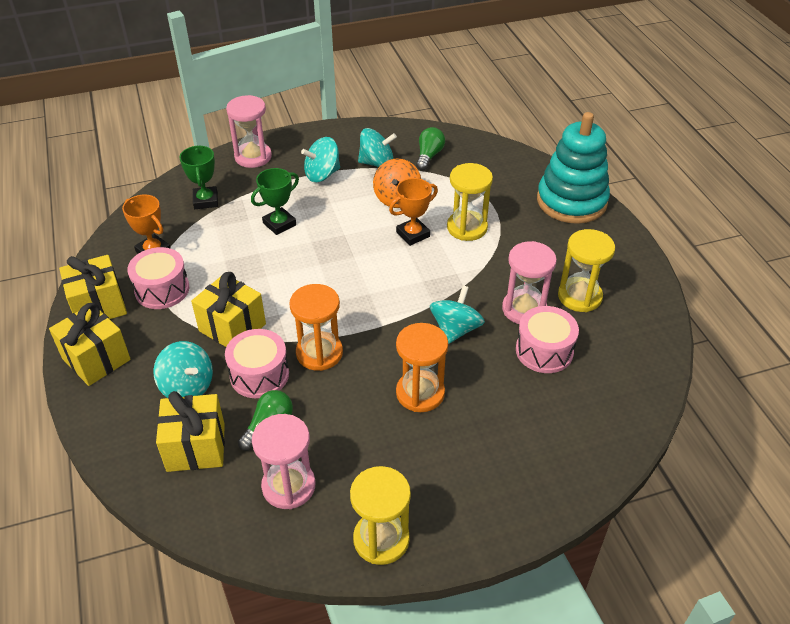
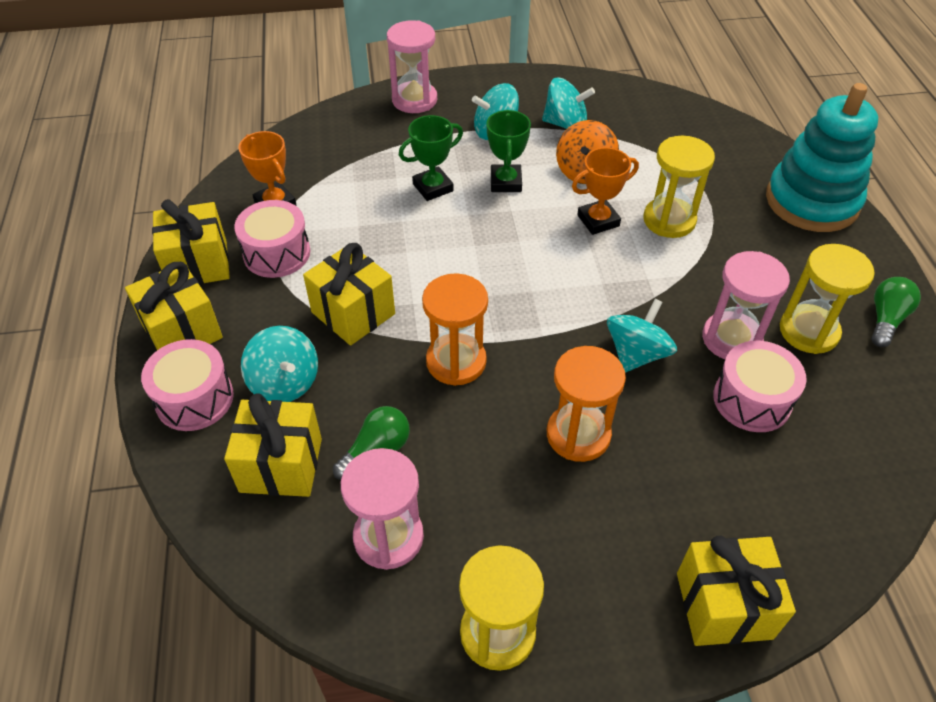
camera: 10 degrees right, 5 degrees up
green trophy [179,145,218,209] -> green trophy moved to [486,110,531,192]
pink drum [225,329,289,398] -> pink drum moved to [141,339,234,431]
green light bulb [416,127,445,170] -> green light bulb moved to [871,277,921,347]
none -> yellow gift [677,536,796,646]

